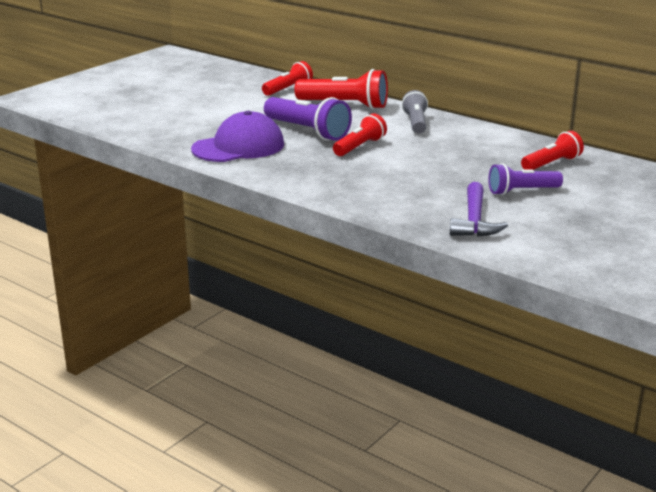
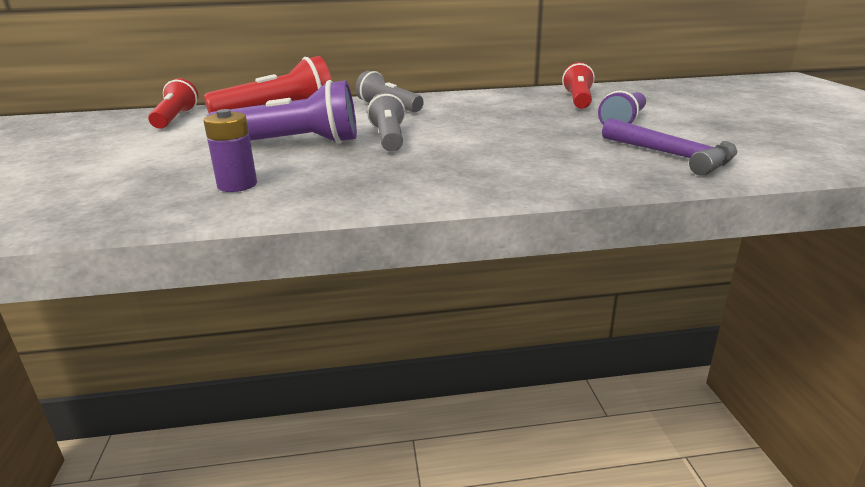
camera: 45 degrees left, 0 degrees up
purple cap [191,111,284,162] -> purple battery [203,109,257,192]
red flashlight [333,113,387,156] -> grey flashlight [367,92,405,152]

